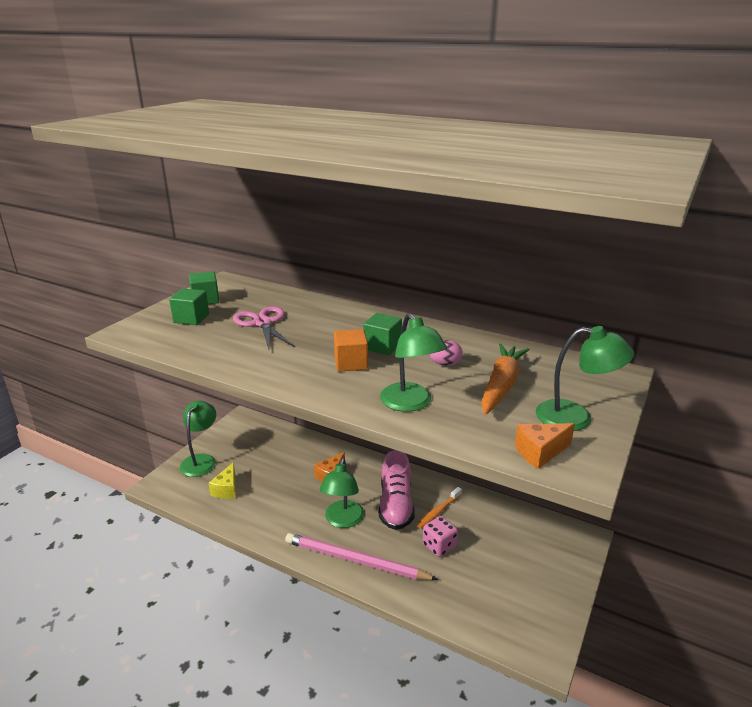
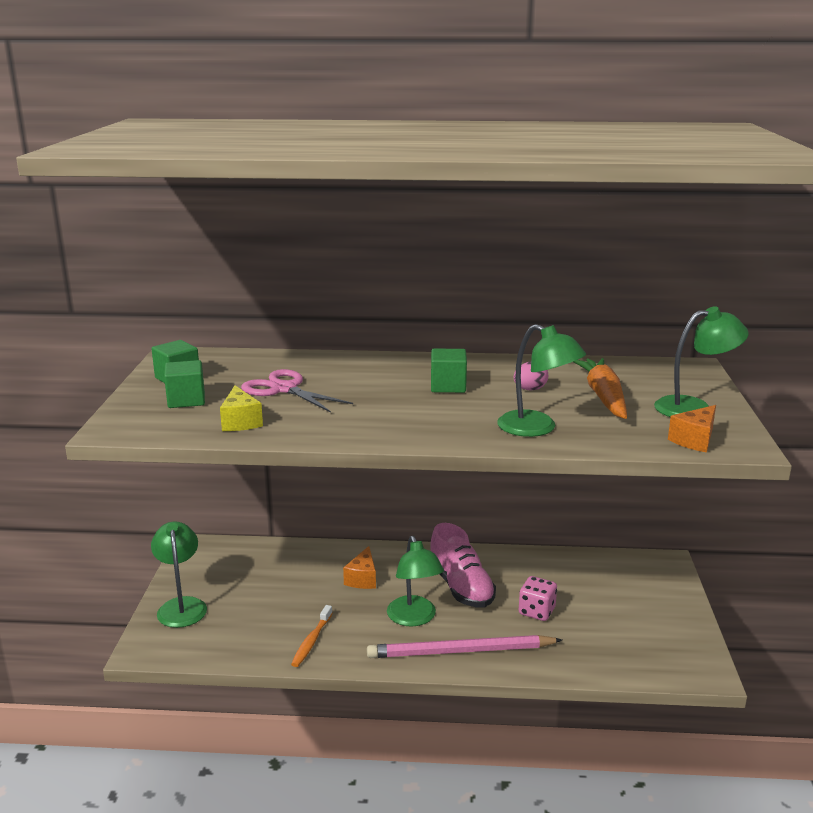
camera: 25 degrees left, 5 degrees down
yellow cheese [209,462,236,499] -> yellow cheese moved to [220,385,263,431]
orange cube [334,329,368,372] -> none
orange toothbrush [417,487,462,529] -> orange toothbrush moved to [291,605,333,667]

